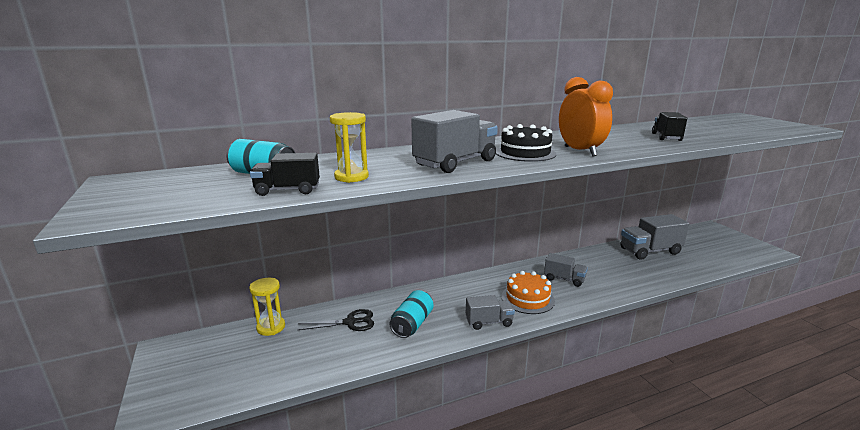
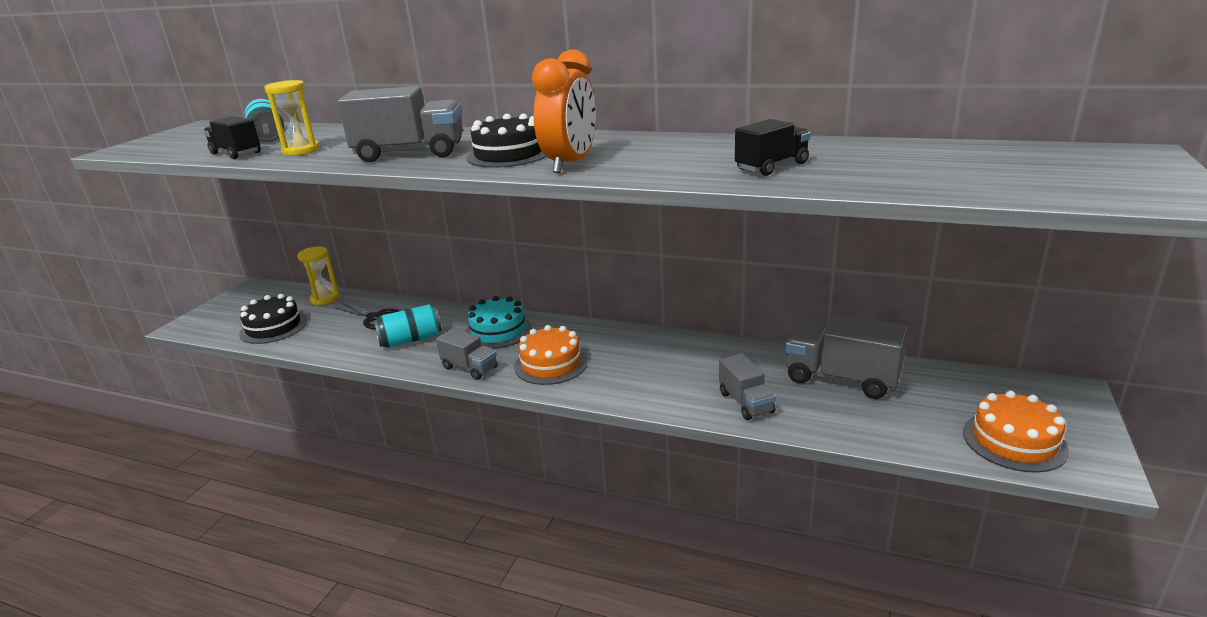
camera: 45 degrees right, 5 degrees up
grey truck [544,253,588,287] -> grey truck moved to [719,353,776,420]
none -> black cake [239,294,307,344]
none -> turquoise cake [465,296,532,349]
none -> orange cake [963,390,1069,473]

